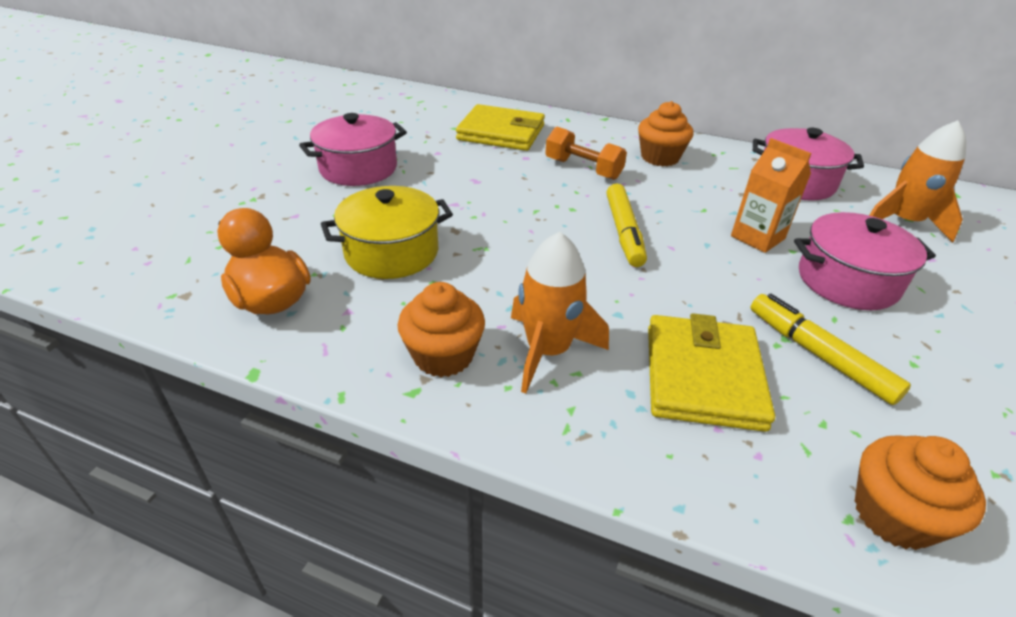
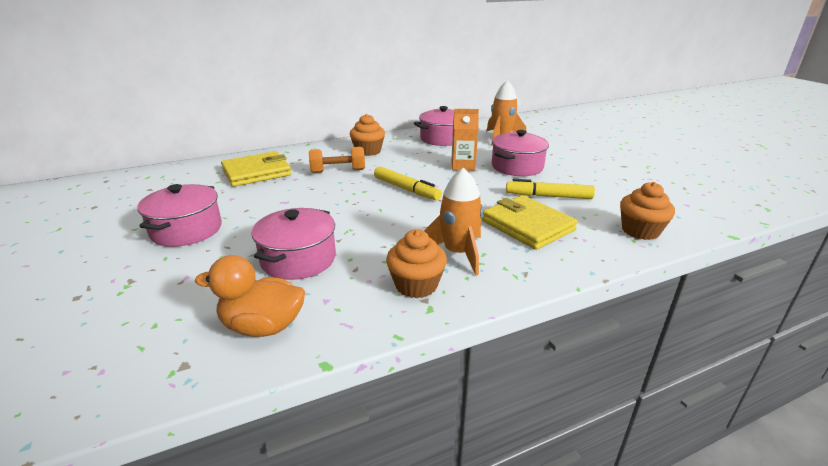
camera: 45 degrees left, 10 degrees down
yellow pot [321,186,453,279] -> pink pot [252,208,336,280]

